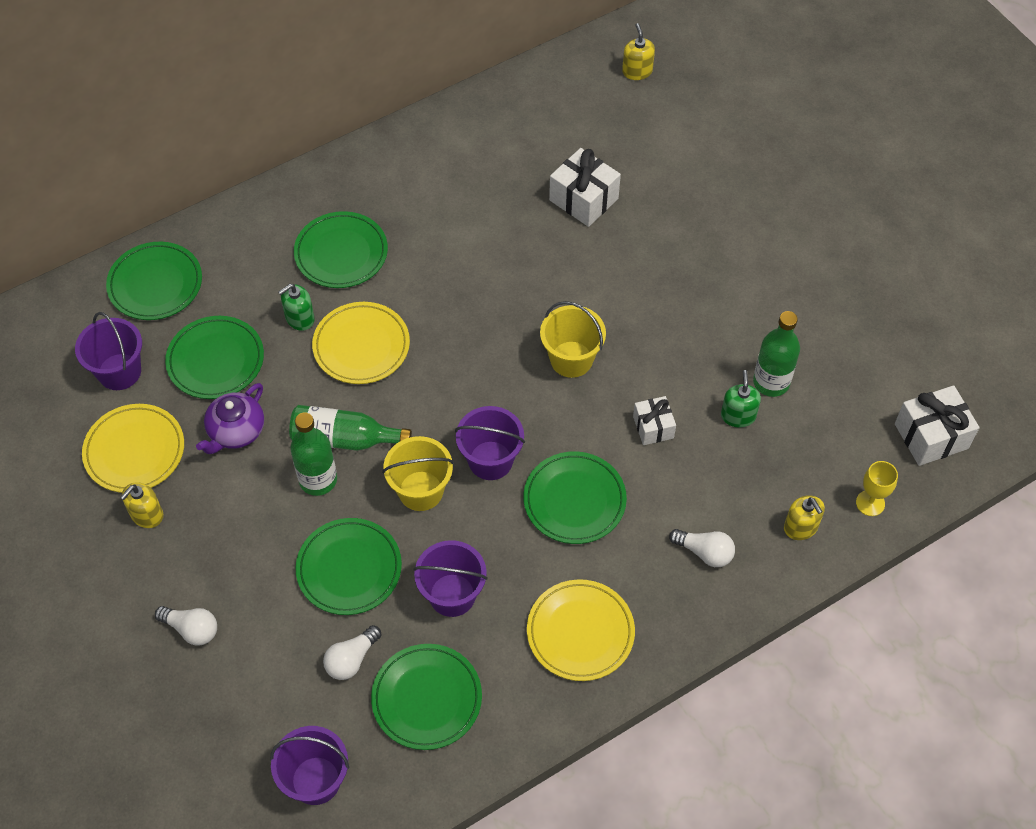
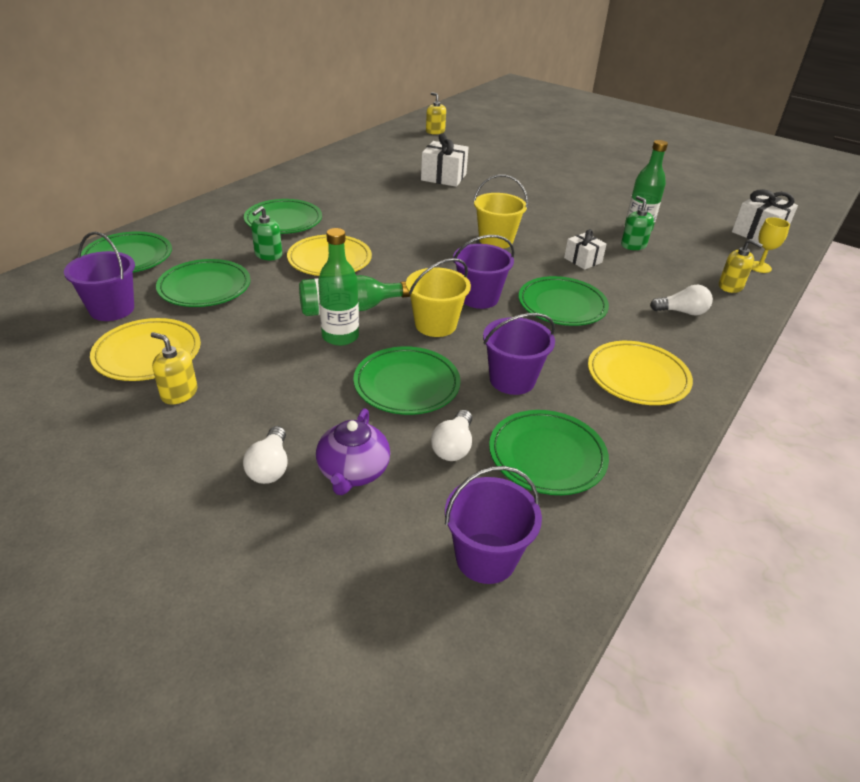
camera: 25 degrees left, 20 degrees down
yellow soap dispenser [120,483,163,528] -> yellow soap dispenser turned 105 degrees clockwise [151,332,197,405]
white light bulb [155,606,217,646] -> white light bulb turned 90 degrees clockwise [243,426,288,484]
purple teapot [196,383,264,454] -> purple teapot moved to [316,408,390,495]

